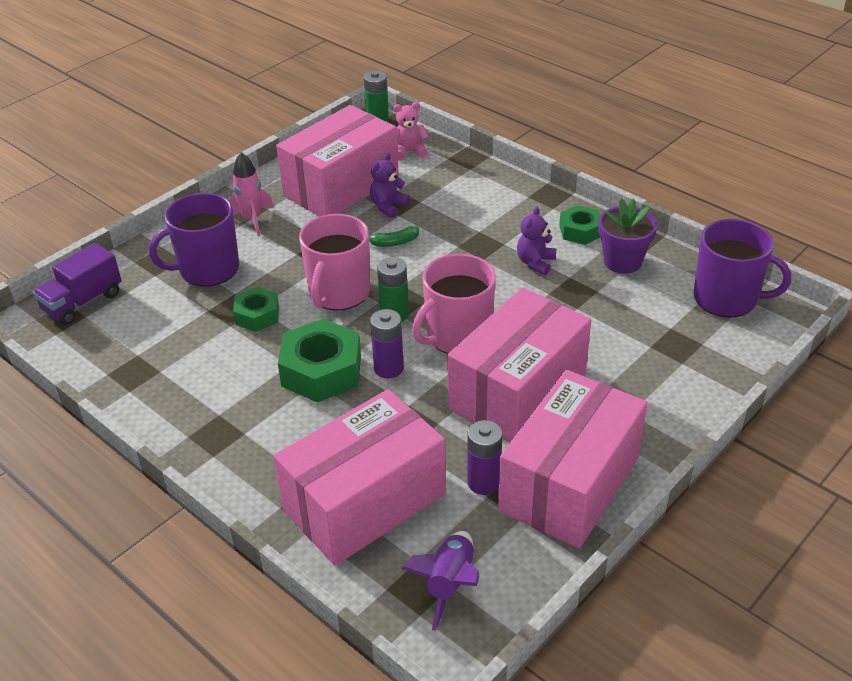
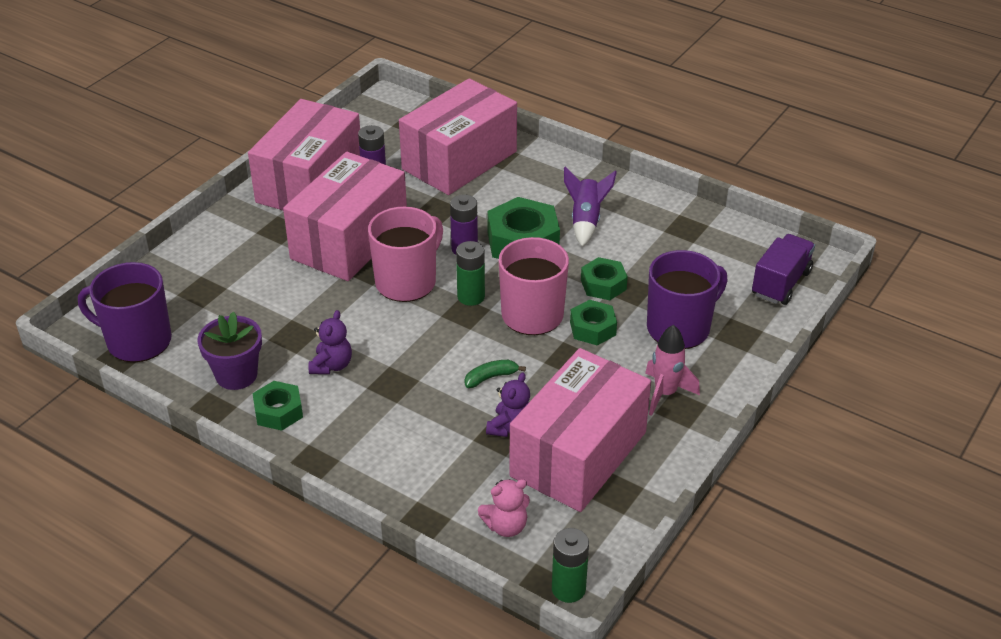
camera: 170 degrees right, 0 degrees up
purple rocket [401,531,480,631] -> purple rocket moved to [564,167,617,247]
none -> green nut [570,300,617,345]

